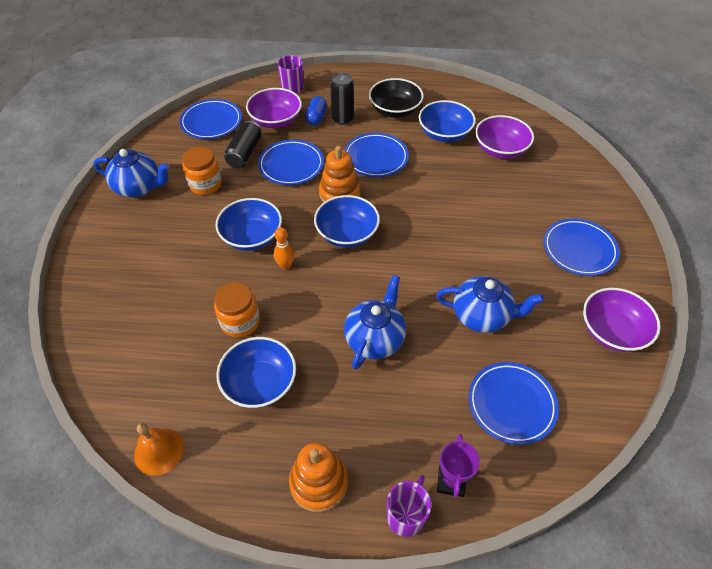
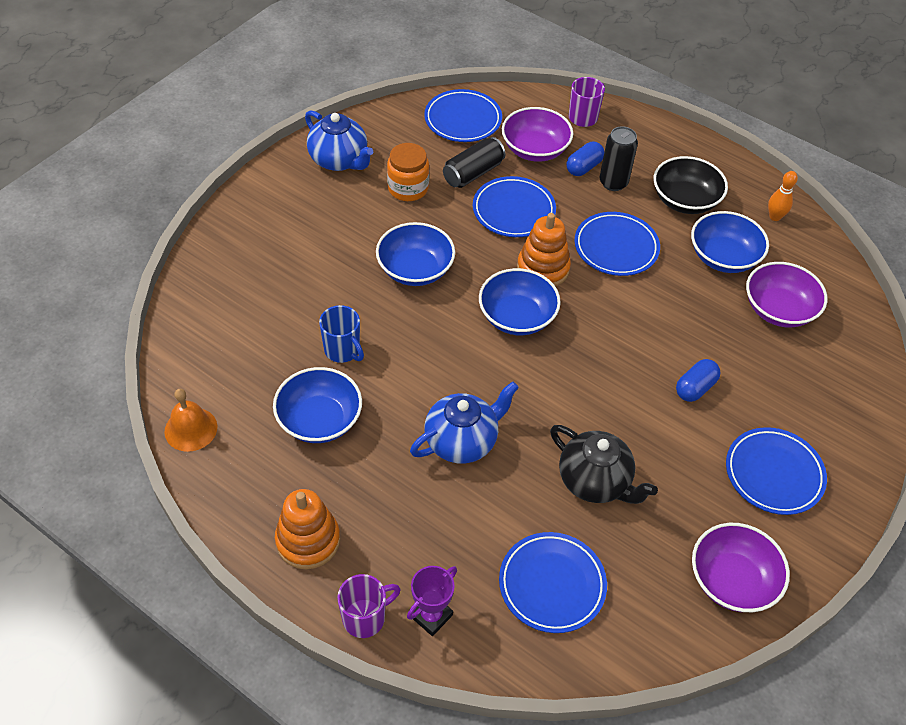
camera: 30 degrees right, 0 degrees up
orange jar [214,282,260,337] -> blue mug [319,305,364,363]
orange bowling pin [274,227,295,270] -> orange bowling pin moved to [768,171,798,221]
blue teapot [436,276,544,333] -> black teapot [550,425,658,504]
none -> blue capsule [676,359,721,402]

